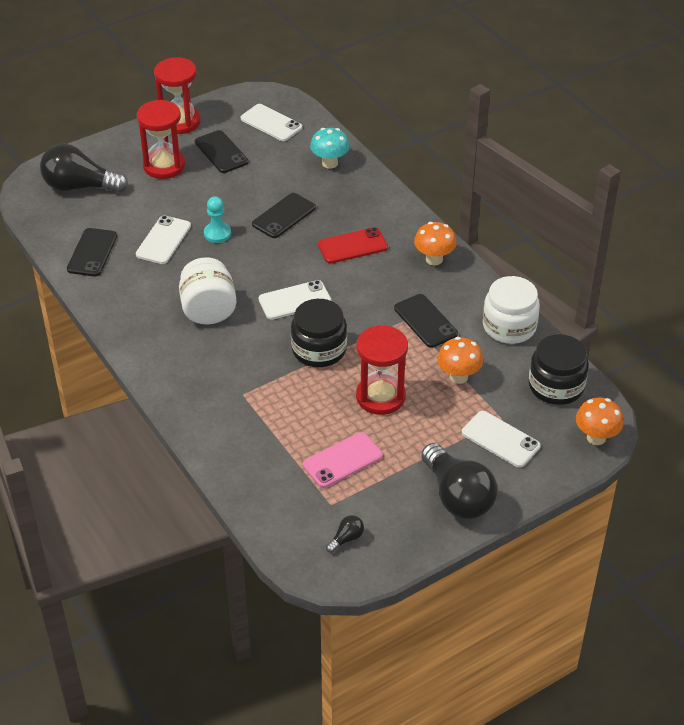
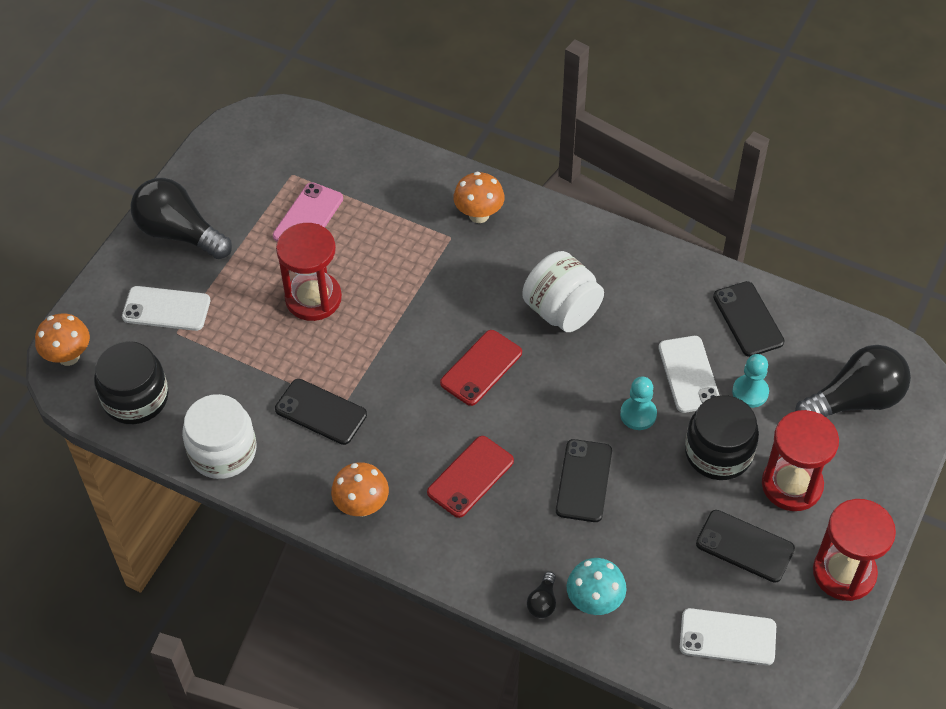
camera: 150 degrees right, 10 degrees up
white phone [258,280,331,320] -> red phone [440,330,522,406]
black jar [291,299,347,367] -> black jar moved to [685,395,759,480]
black light bulb [326,515,364,553] -> black light bulb moved to [527,572,556,618]
orange mushroom [437,337,483,384] -> orange mushroom moved to [453,172,505,223]
none -> turquoise pawn [732,354,769,408]

